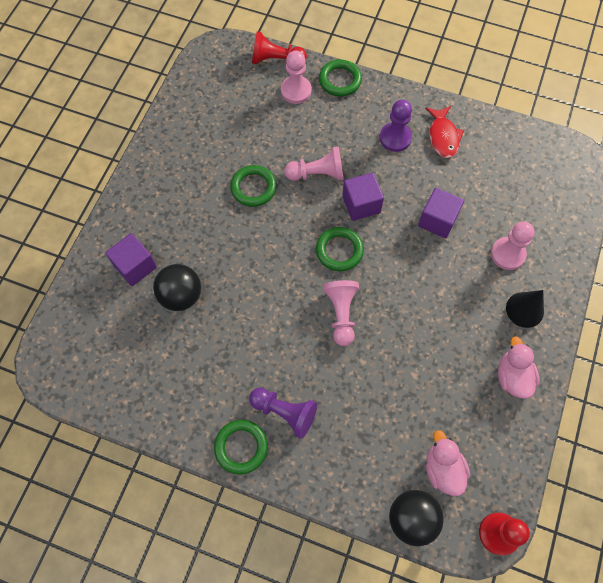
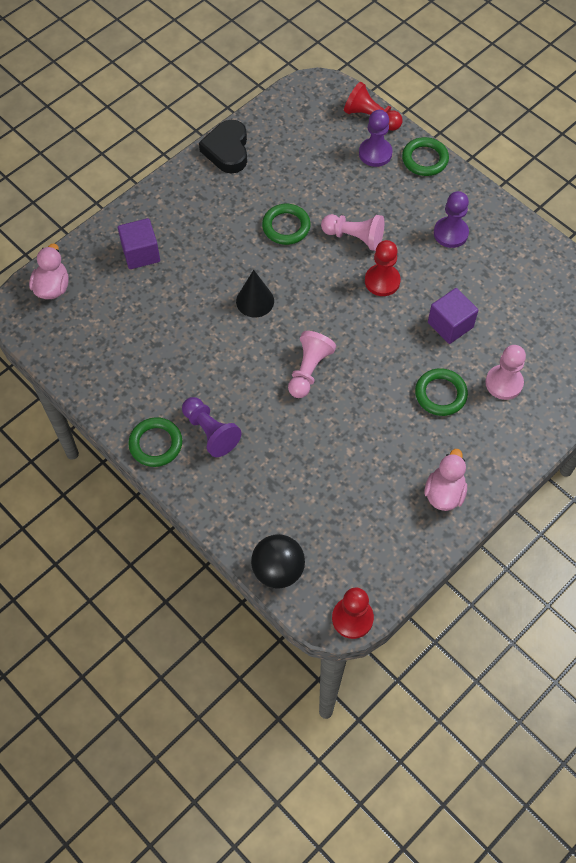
camera: 25 degrees right, 5 degrees down
black ball [153,264,201,311] -> none
pink pawn [281,50,312,104] -> purple pawn [359,110,392,167]
green ring [316,227,364,271] -> green ring moved to [415,368,468,416]
purple cube [342,173,384,221] -> red pawn [365,240,401,296]
red fish [425,106,464,158] -> none
pink duck [426,430,470,496] -> pink duck moved to [29,243,69,299]
black cone [506,290,544,328] -> black cone moved to [236,270,274,317]
none -> black heart [199,120,247,173]

